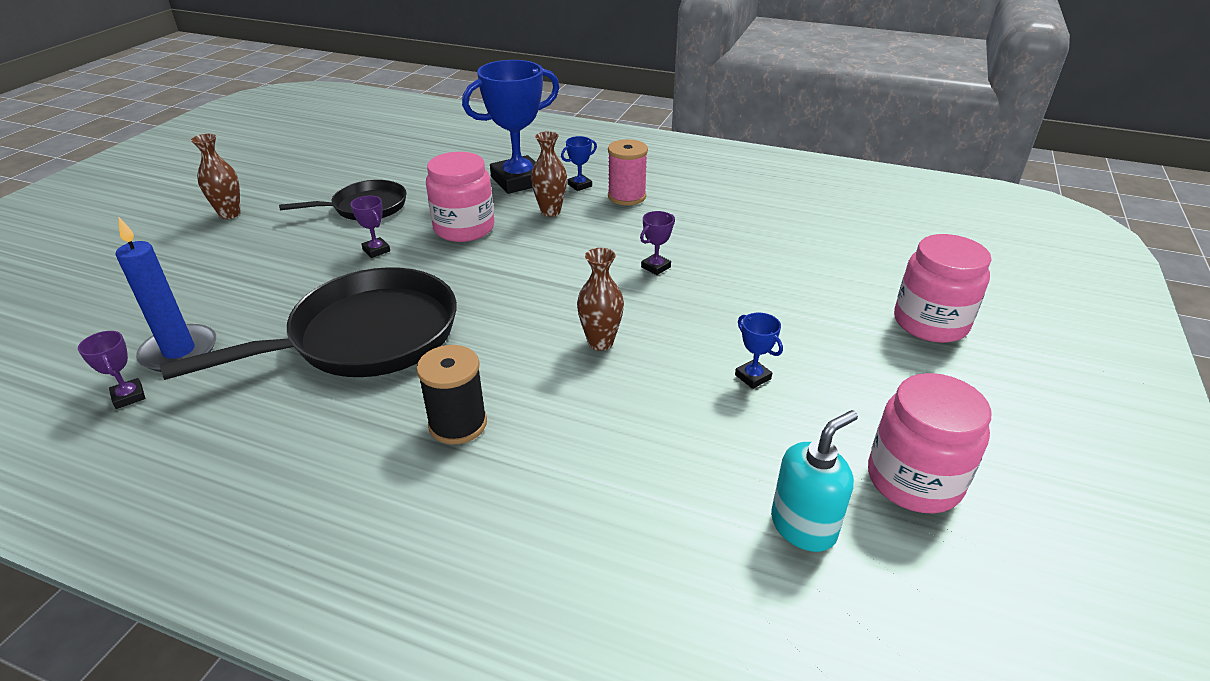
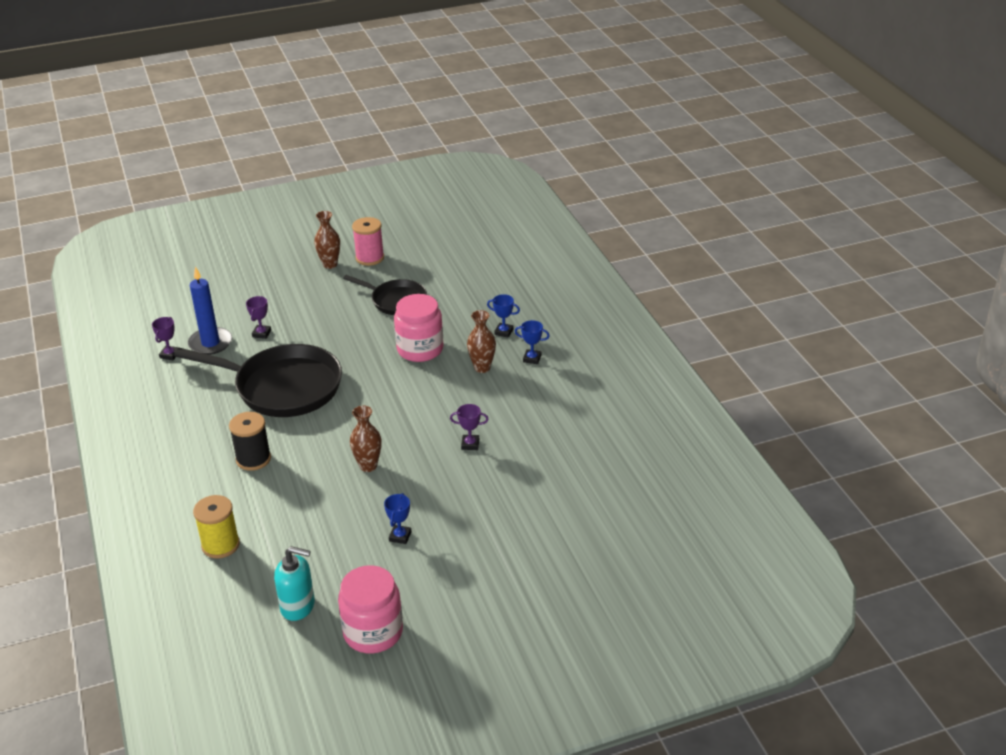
camera: 50 degrees right, 0 degrees up
purple trophy [350,196,390,258] -> purple trophy moved to [246,296,271,339]
blue trophy [462,60,560,194] -> blue trophy [487,294,520,338], size x0.42
pink spool [608,139,648,206] -> pink spool moved to [352,217,384,266]
pink jar [894,234,991,343] -> none
none -> yellow spool [193,495,240,559]

